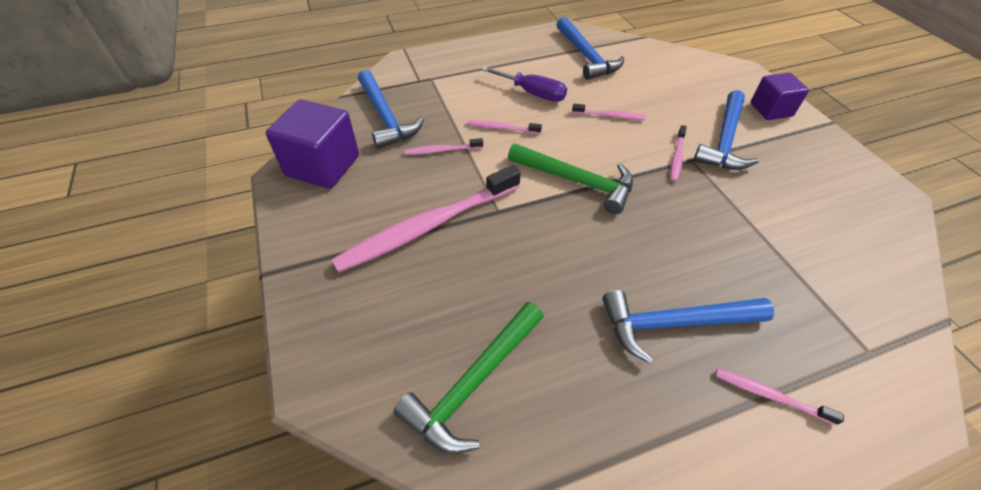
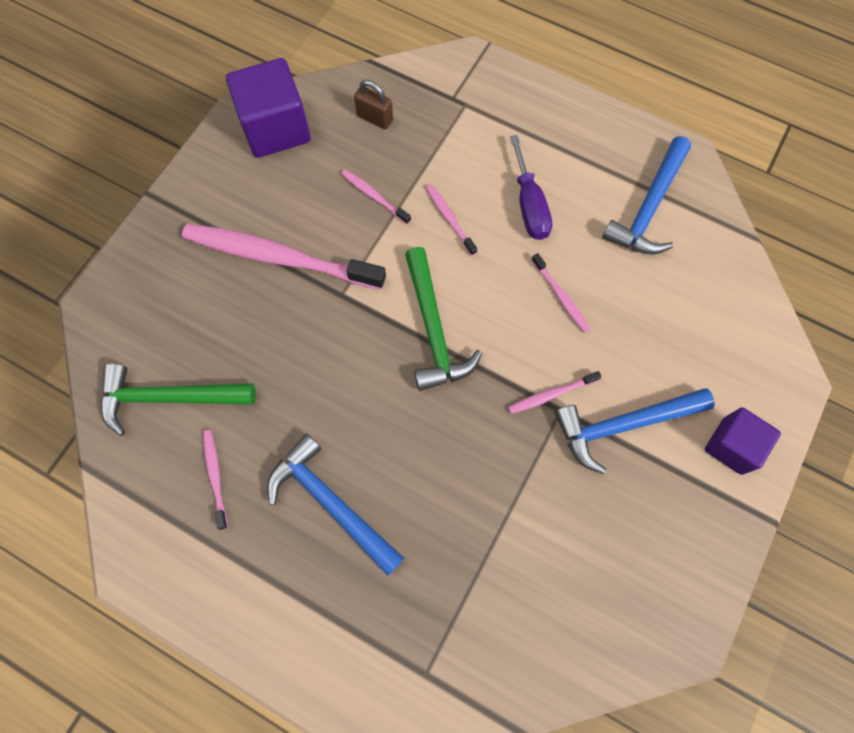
camera: 50 degrees right, 20 degrees up
blue hammer [358,70,424,149] -> brown padlock [354,80,393,129]
pink toothbrush [715,368,844,425] -> pink toothbrush moved to [203,430,228,530]

